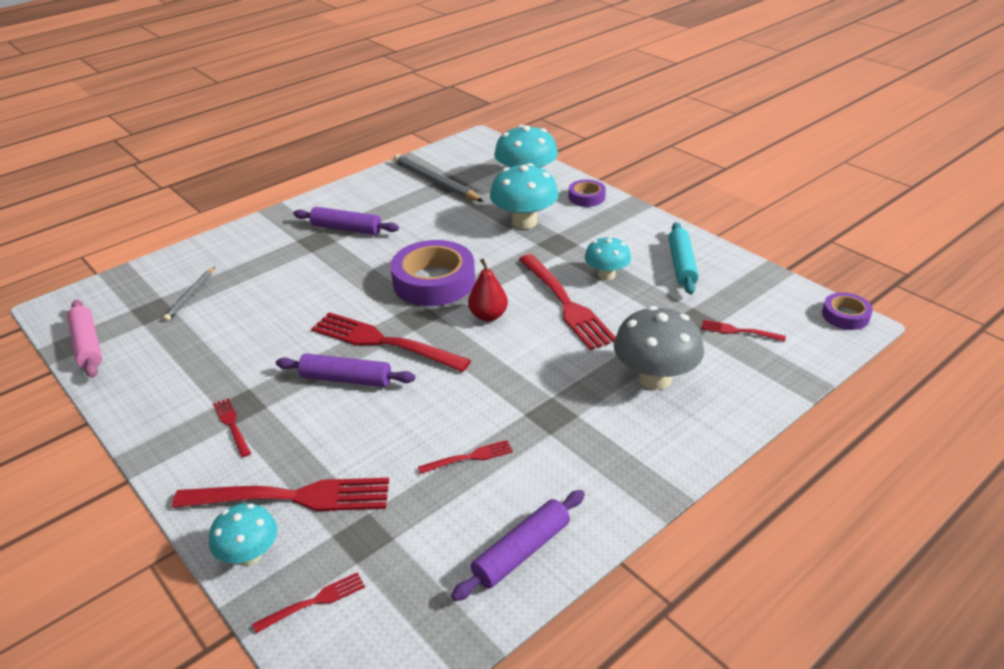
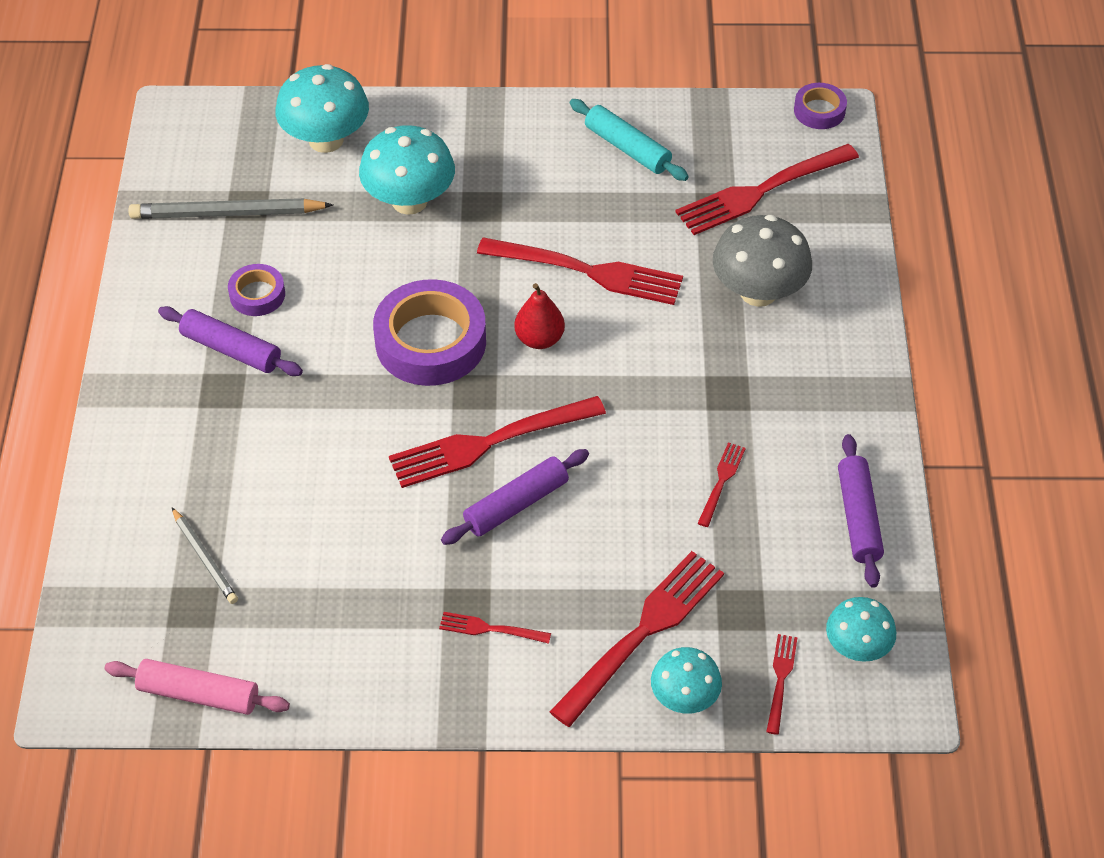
camera: 50 degrees left, 15 degrees up
purple rolling pin [293,207,399,235] -> purple rolling pin turned 60 degrees clockwise [158,306,303,376]
purple tape [569,180,606,207] -> purple tape moved to [228,264,285,316]
turquoise mushroom [585,236,631,280] -> turquoise mushroom moved to [826,597,896,662]
red fork [701,320,786,342] -> red fork [675,144,859,235], size x2.13

